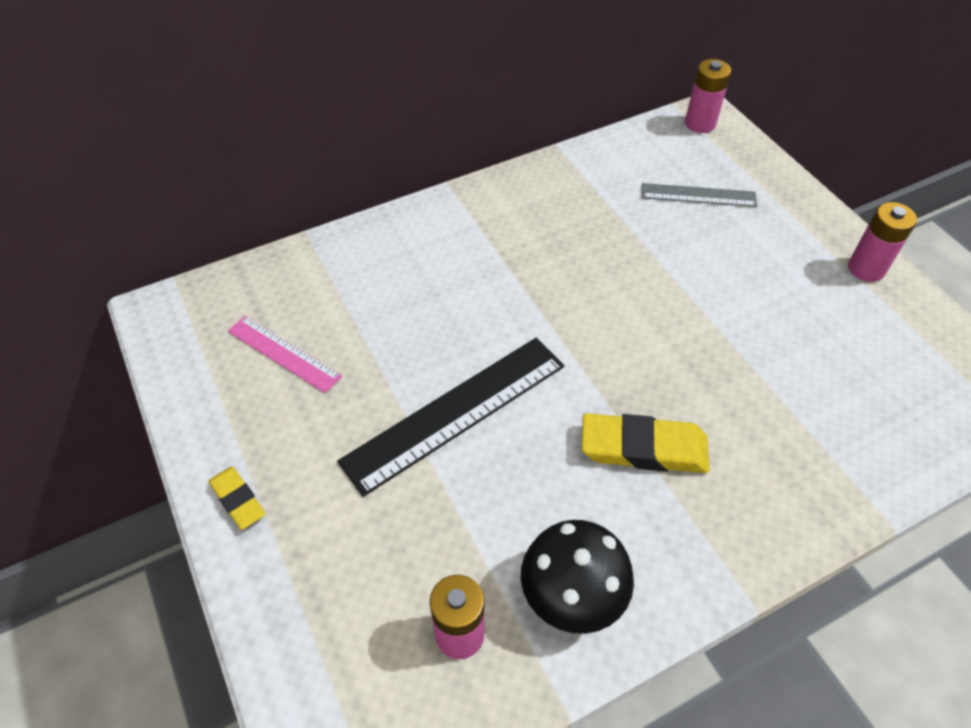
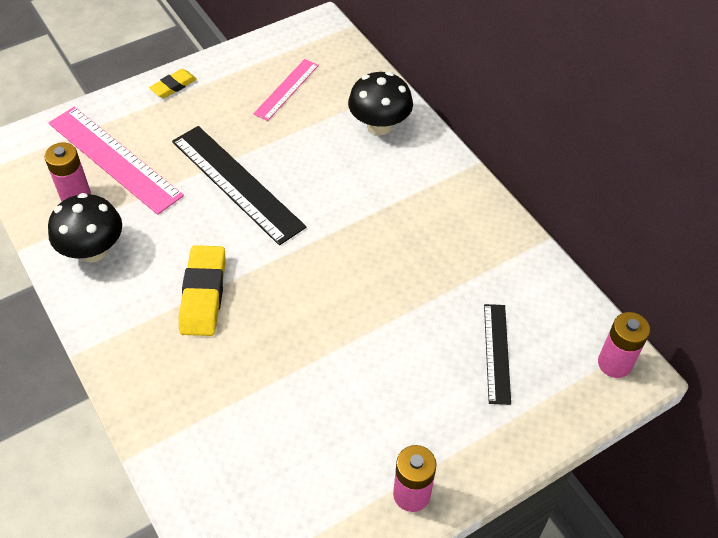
camera: 85 degrees right, 0 degrees up
grey ruler [642,183,757,207] -> black ruler [484,304,511,405]
none -> pink ruler [49,107,184,215]
none -> black mushroom [348,72,413,135]

